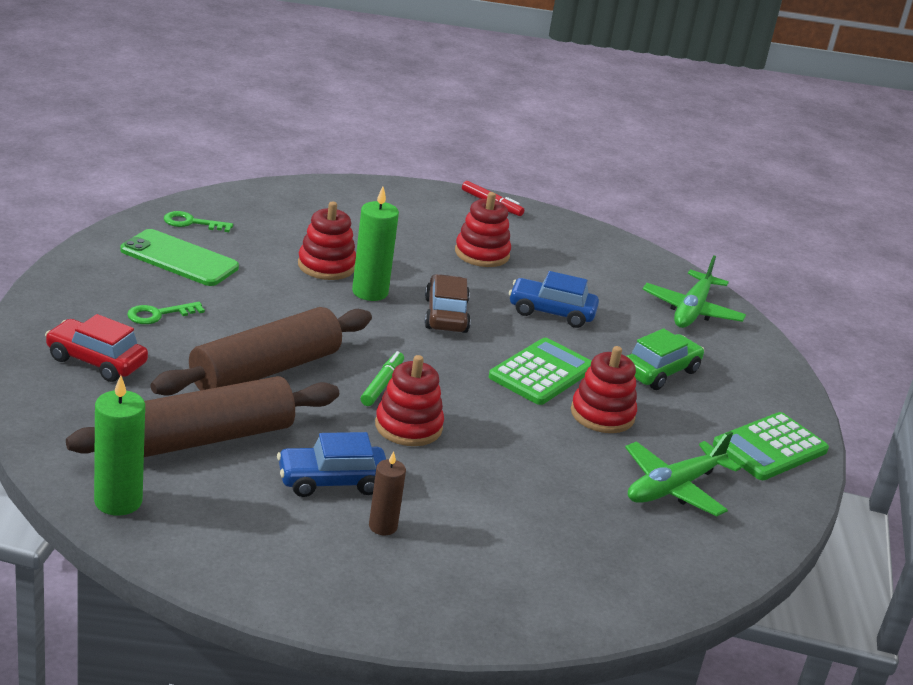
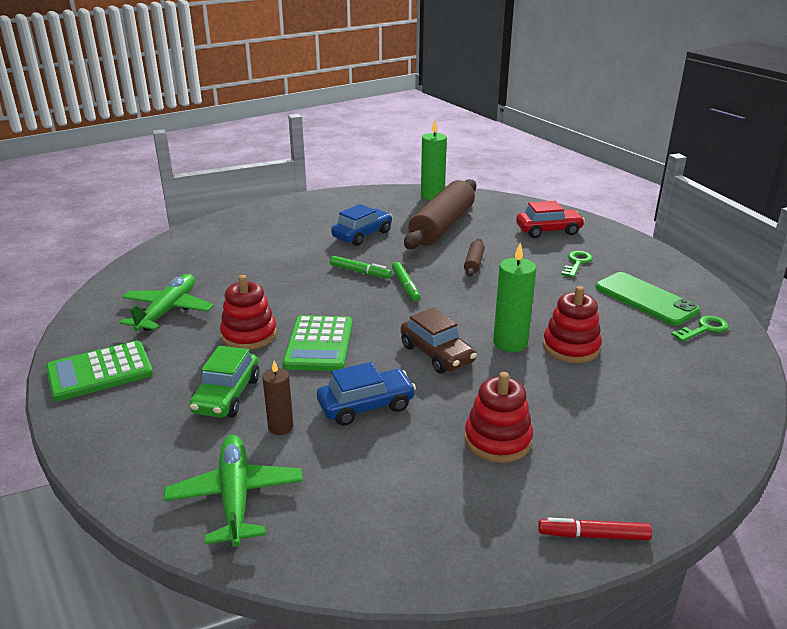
camera: 150 degrees right, 0 degrees up
green phone [120,229,239,286] -> green phone turned 60 degrees clockwise [596,272,700,325]
brown rolling pin [151,307,372,396] -> brown rolling pin [464,239,485,277], size x0.42
brown candle [369,451,406,535] -> brown candle moved to [262,361,294,435]
red stacking toy [375,355,444,446] -> green marker [330,256,392,279]
green calculator [713,412,829,480] -> green calculator turned 135 degrees counterclockwise [46,340,153,402]

